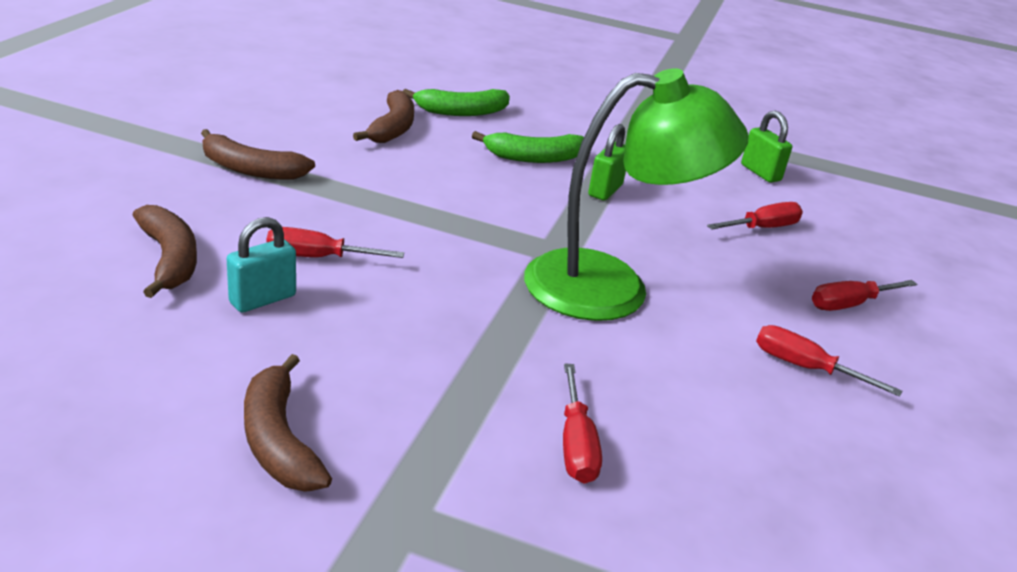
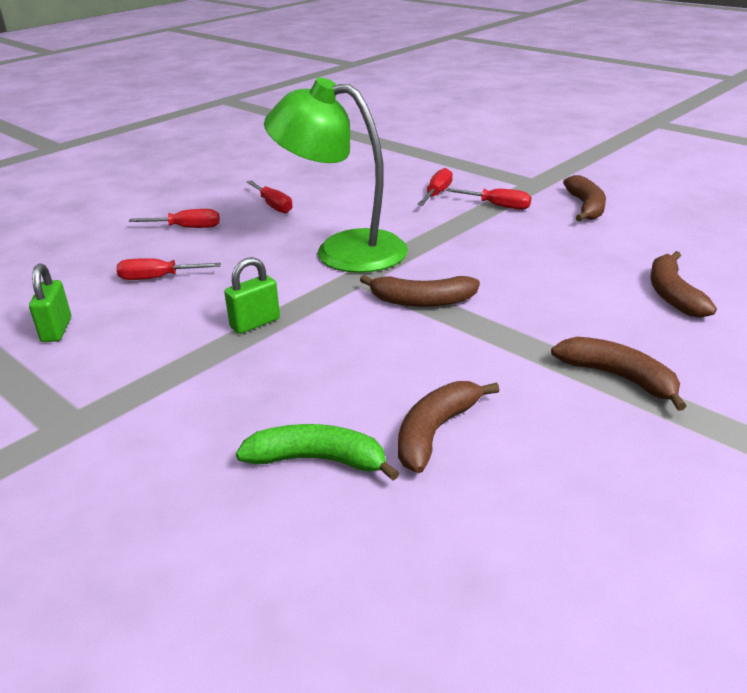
camera: 150 degrees left, 0 degrees up
turquoise padlock [227,217,296,313] -> none
red screwdriver [266,227,404,258] -> red screwdriver moved to [446,188,531,210]
green banana [472,131,584,163] -> none
none -> brown banana [360,275,480,307]

